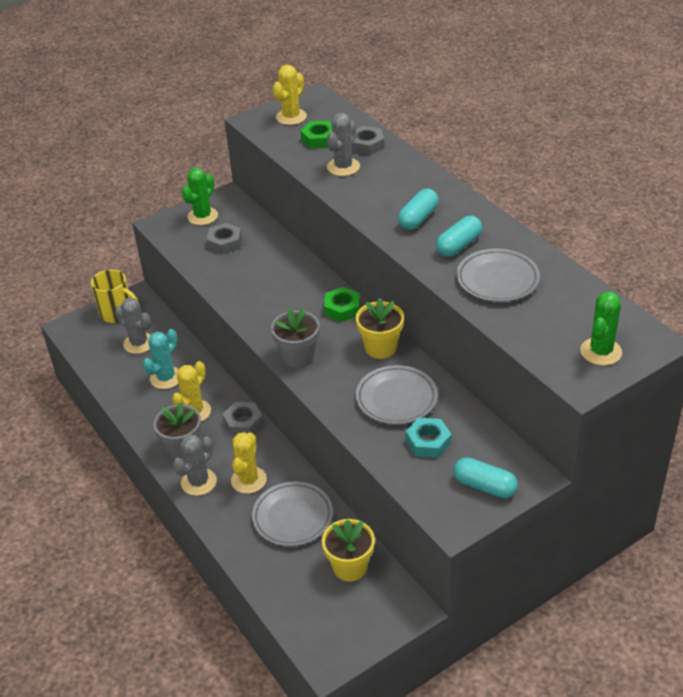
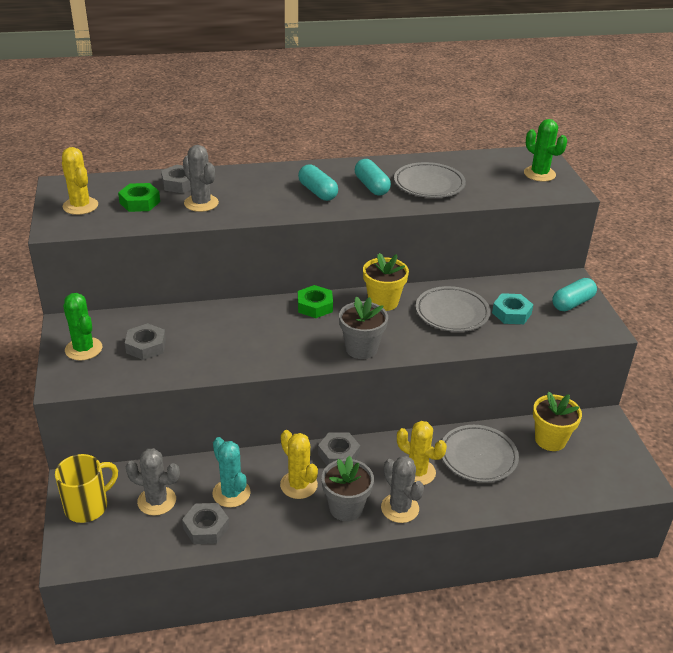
camera: 70 degrees left, 5 degrees down
grey cactus [115,298,151,354] -> grey cactus turned 45 degrees clockwise [126,448,180,516]
none -> grey nut [182,503,229,544]

